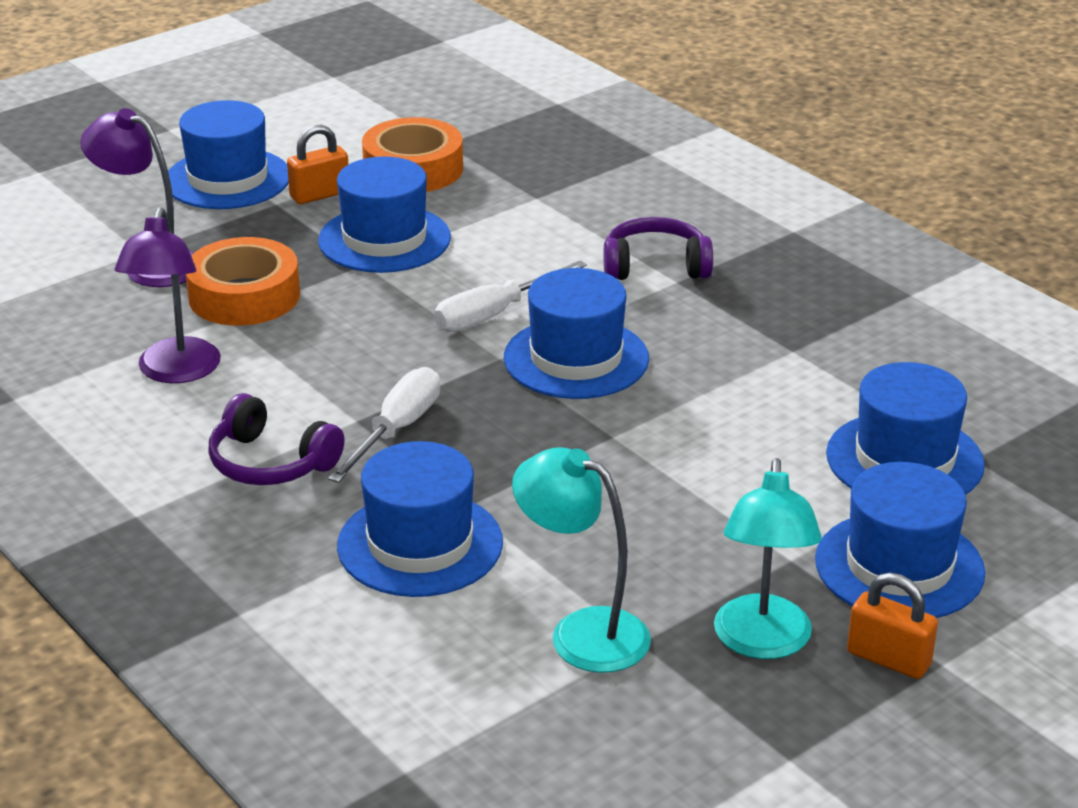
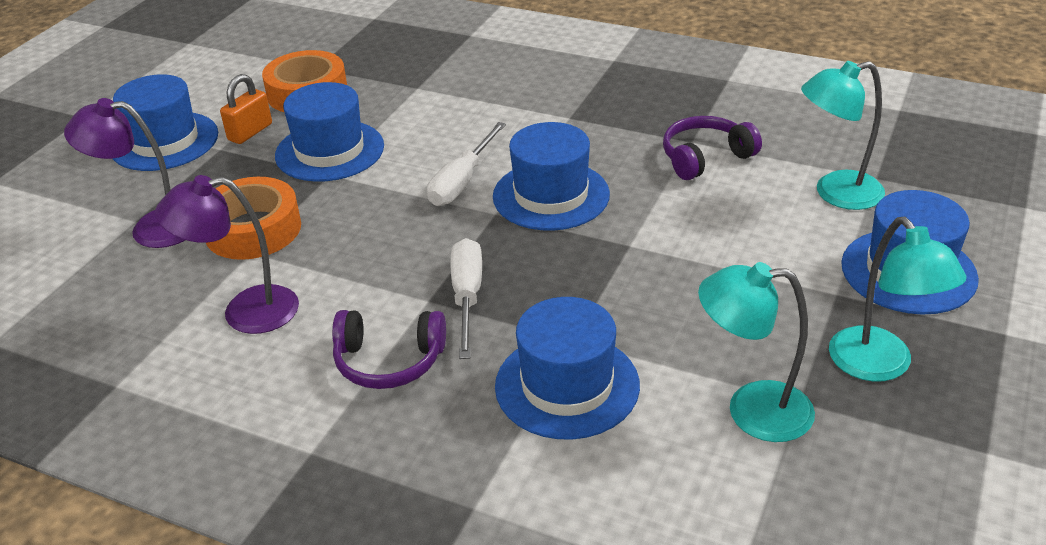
camera: 25 degrees left, 5 degrees up
purple lamp [115,207,221,383] -> purple lamp turned 105 degrees clockwise [155,175,299,334]
purple headphones [604,217,713,280] -> purple headphones moved to [663,116,762,180]
blue hat [826,362,985,495] -> turquoise lamp [801,61,885,210]
orange padlock [847,573,938,679] -> none

